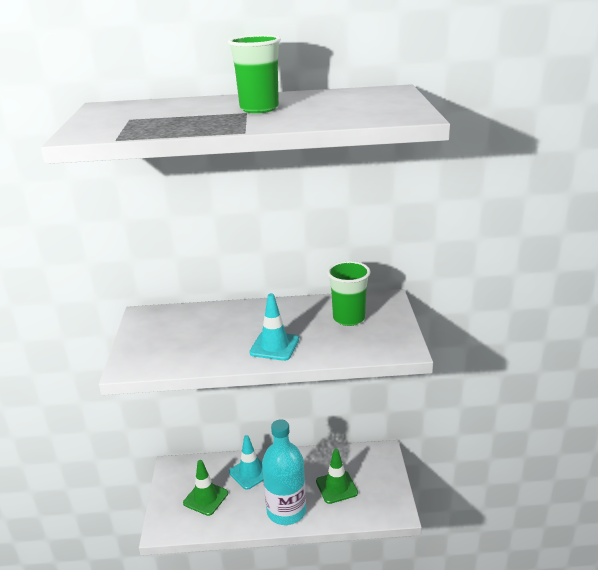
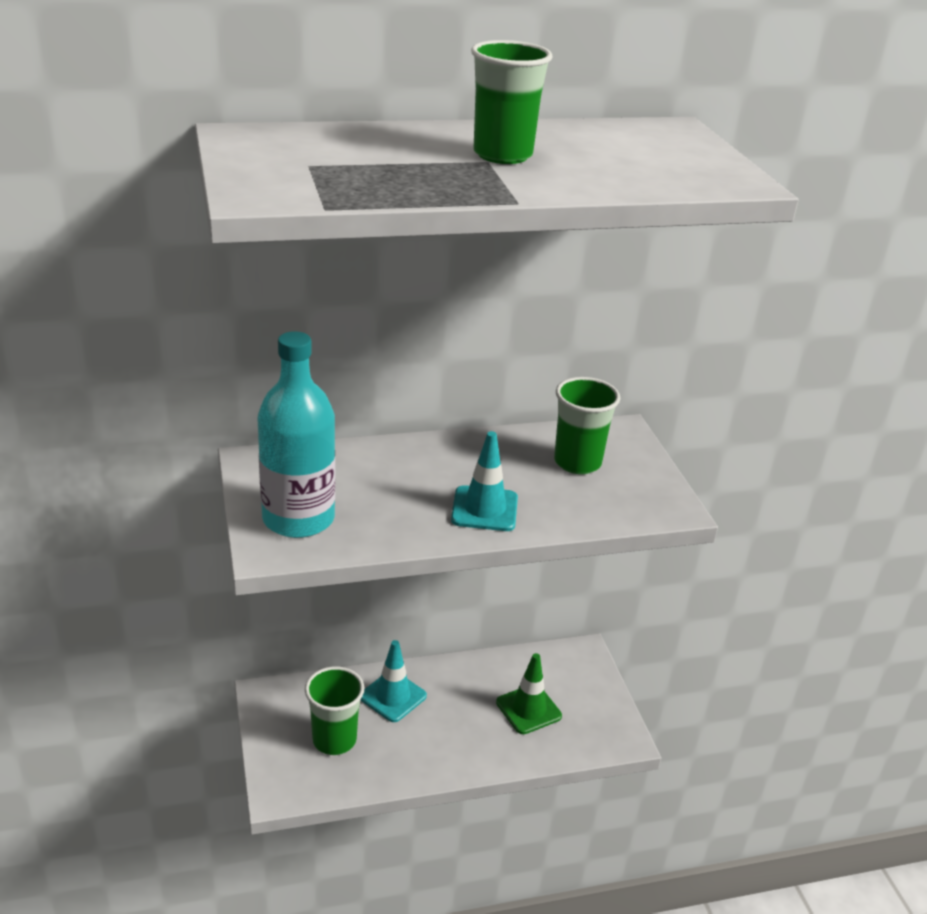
camera: 15 degrees left, 5 degrees up
green traffic cone [183,460,228,516] -> green cup [305,666,364,755]
turquoise bottle [262,420,306,525] -> turquoise bottle moved to [258,331,335,538]

